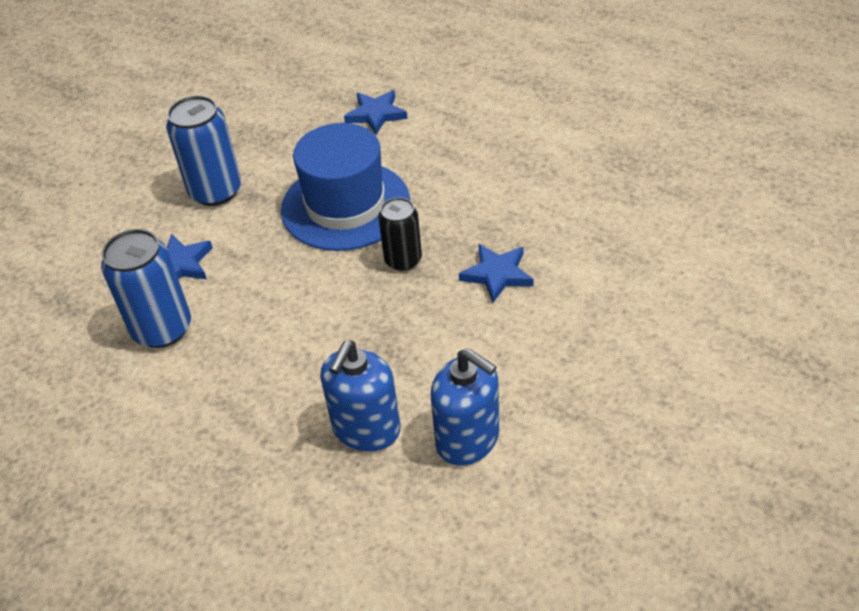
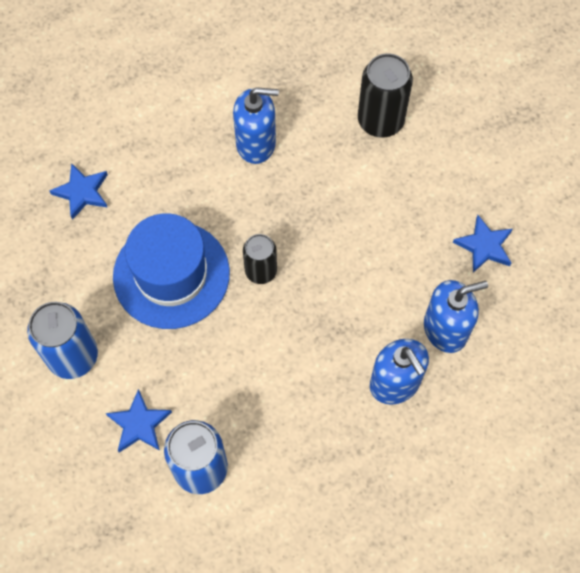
camera: 60 degrees left, 20 degrees up
blue star [459,244,534,303] -> blue star moved to [453,215,513,273]
none -> blue soap dispenser [233,87,279,164]
none -> black can [358,53,413,138]

